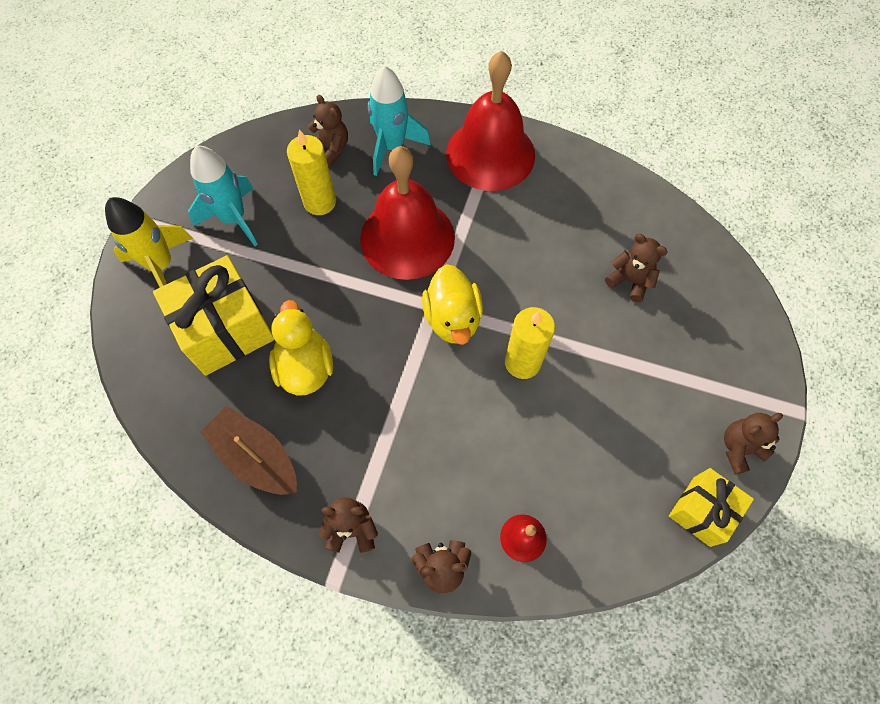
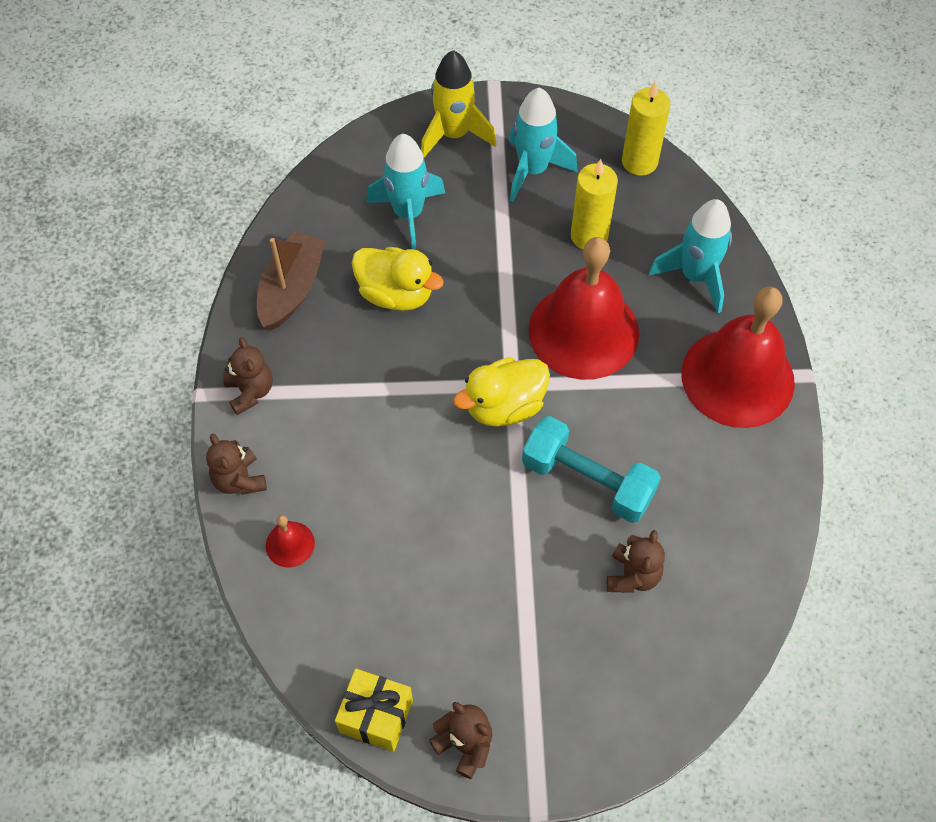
camera: 70 degrees right, 5 degrees down
yellow gift [153,255,274,376] -> turquoise rocket [366,134,445,250]
yellow duck [269,300,333,396] -> yellow duck turned 60 degrees clockwise [352,247,444,311]
brown teddy bear [308,95,348,167] -> none
yellow candle [505,307,555,379] -> yellow candle moved to [622,81,671,176]
none -> turquoise dumbbell [522,416,661,523]

